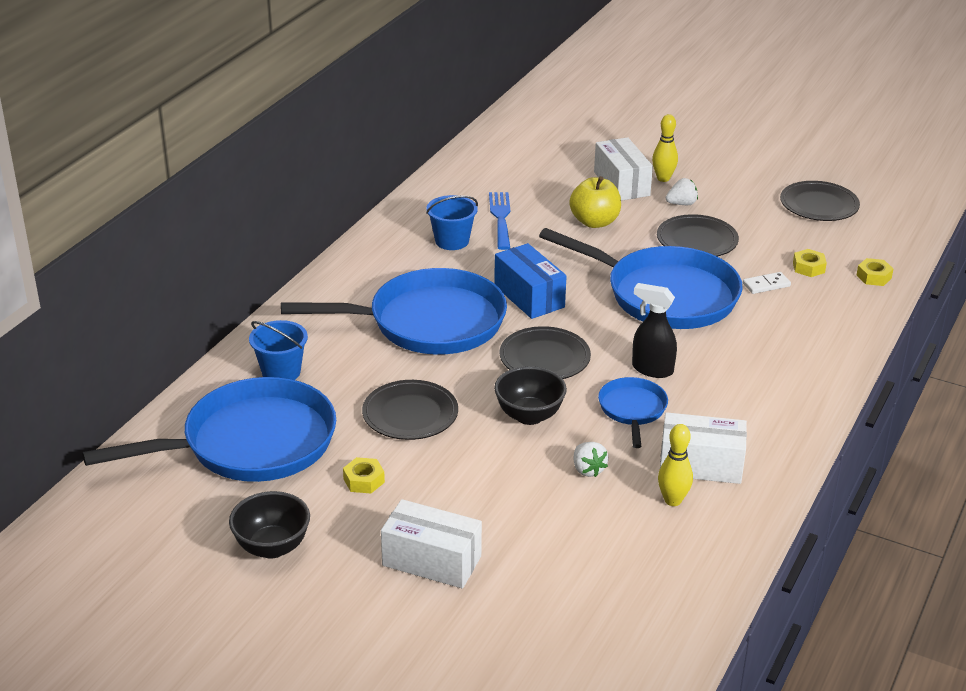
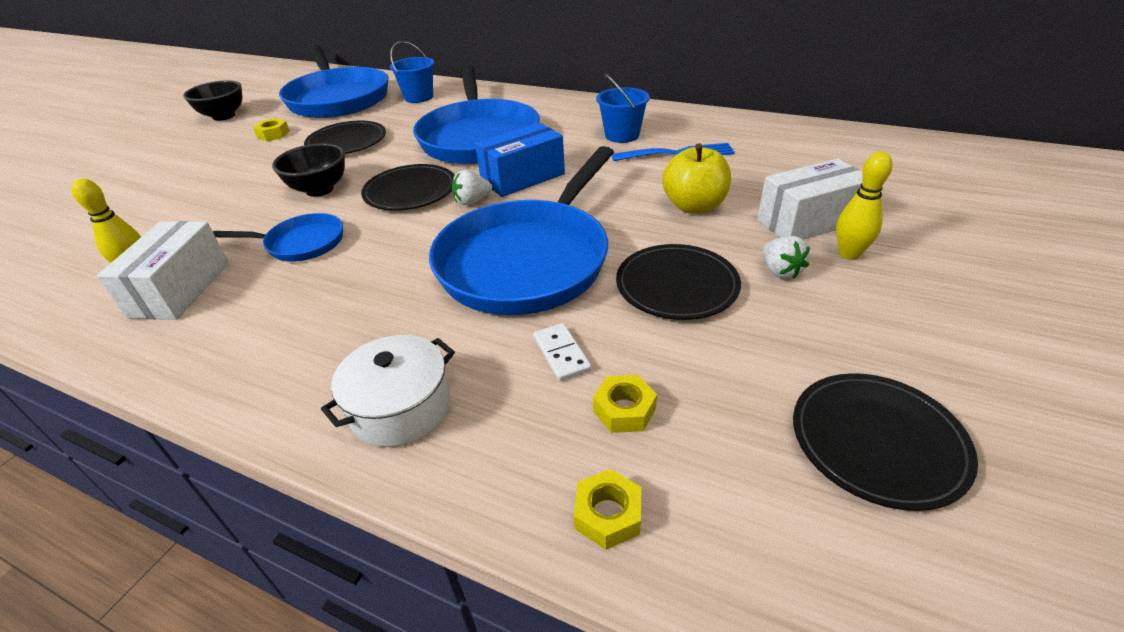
camera: 90 degrees right, 5 degrees up
white box [381,499,482,589] -> none
white strawberry [573,442,608,477] -> white strawberry moved to [452,170,492,205]
black spray bottle [632,283,677,378] -> none
none -> white pot [321,335,455,447]

